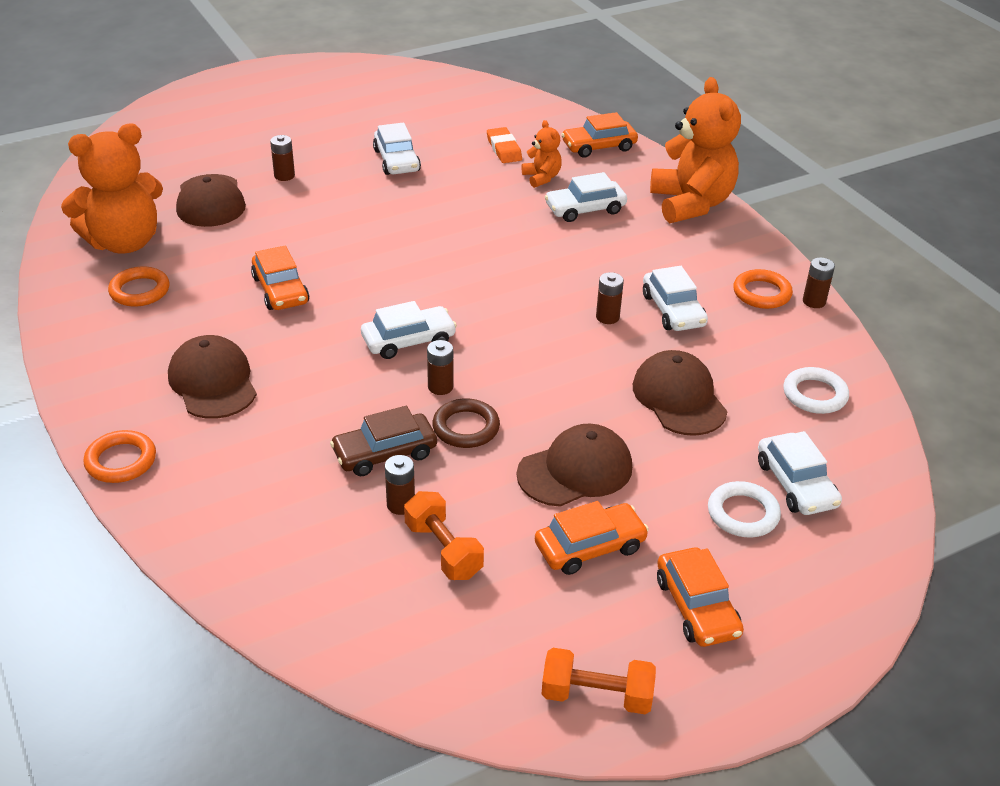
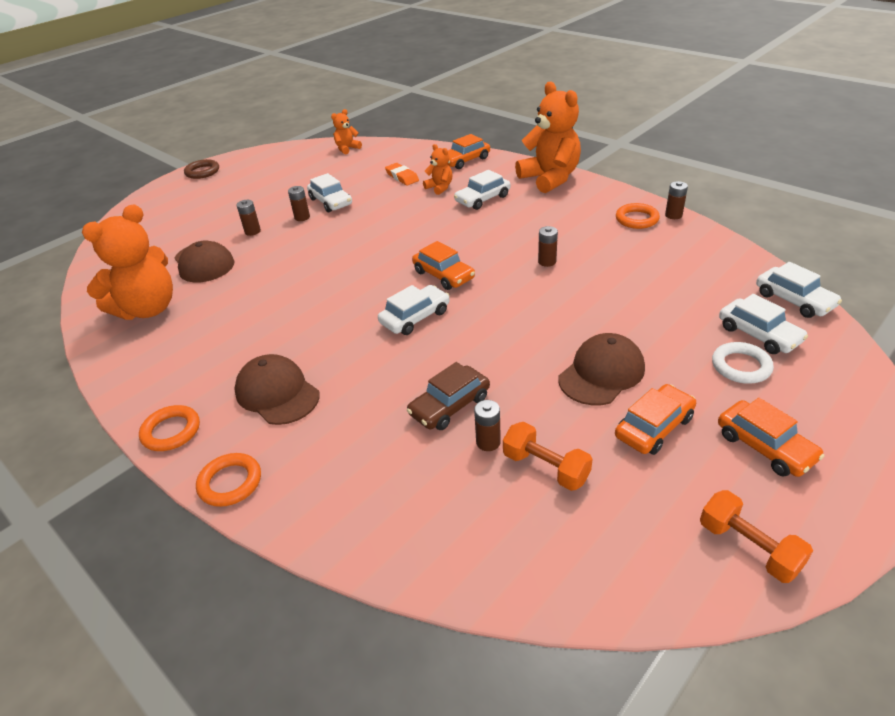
camera: 15 degrees left, 0 degrees up
orange ring [108,266,169,307] -> orange ring moved to [139,405,200,451]
orange car [251,245,309,310] -> orange car moved to [412,241,475,290]
brown battery [427,340,453,395] -> brown battery moved to [288,186,310,221]
brown ring [432,398,500,448] -> brown ring moved to [184,159,219,179]
orange dumbbell [542,648,656,714] -> orange dumbbell turned 60 degrees clockwise [700,490,813,583]
brown cap [633,350,728,436] -> none
white car [643,266,708,331] -> white car moved to [756,262,842,318]
white ring [783,367,849,414] -> none
none -> orange teddy bear [331,109,362,155]

